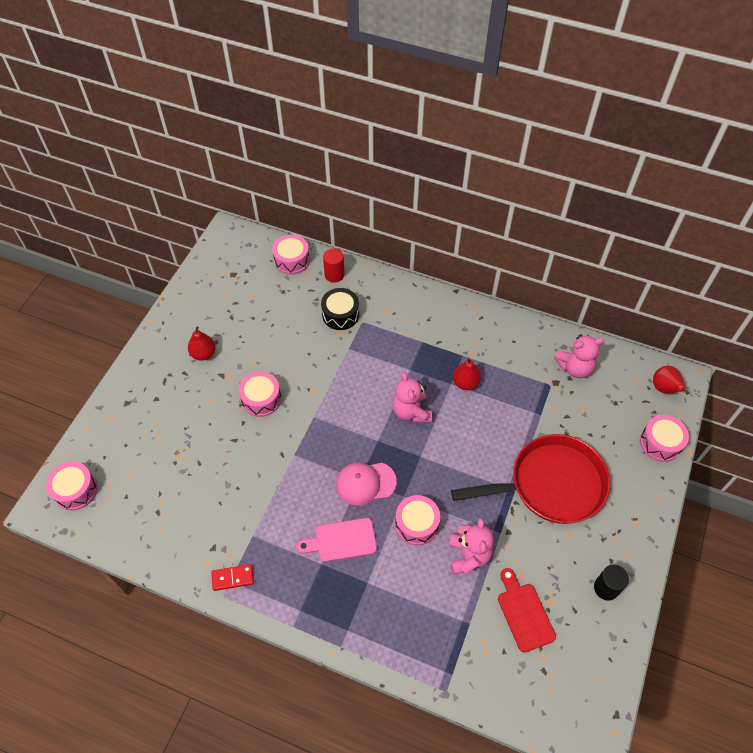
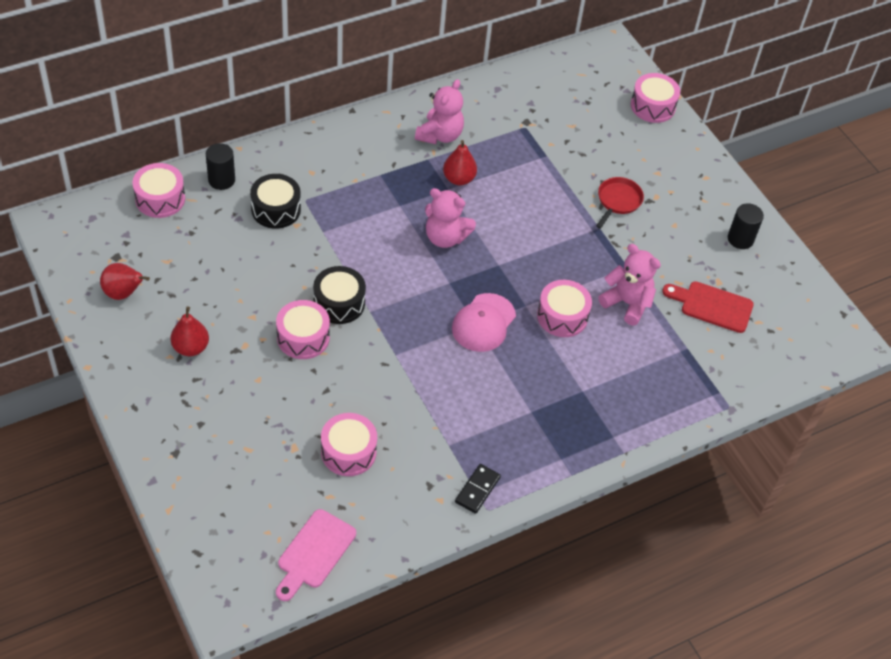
camera: 55 degrees left, 5 degrees down
pink drum [46,462,97,510] -> pink drum moved to [321,413,377,476]
red domino [212,564,254,591] -> black domino [455,464,501,514]
pink cutting board [297,518,377,562] -> pink cutting board moved to [276,509,356,601]
red cylinder [323,249,345,283] -> black cylinder [206,143,235,190]
red pan [451,434,610,524] -> red pan [596,177,644,229], size x0.43
pink teddy bear [554,334,604,378] -> pink teddy bear moved to [415,79,464,144]
red pear [653,366,689,395] -> red pear moved to [100,263,150,300]
none -> black drum [313,266,366,324]

